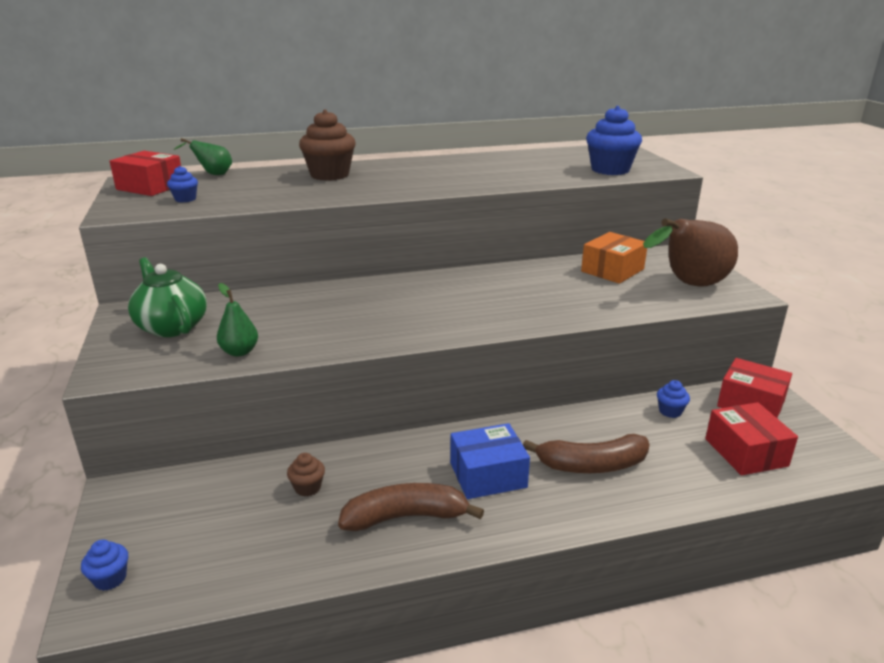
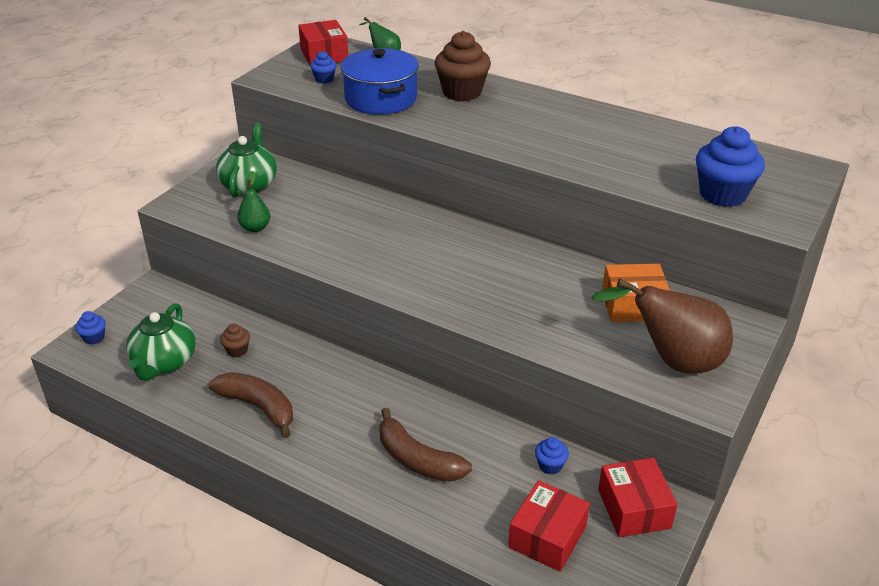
camera: 45 degrees right, 10 degrees up
blue box [450,423,530,499] -> none
none -> green teapot [126,303,195,381]
none -> blue pot [341,48,419,115]

